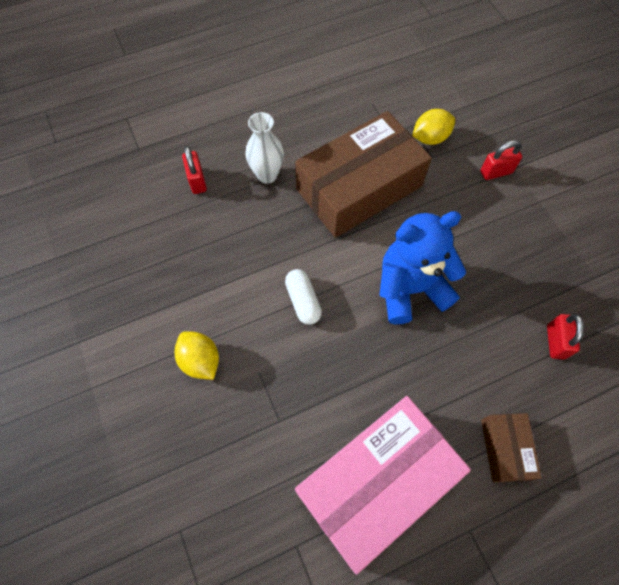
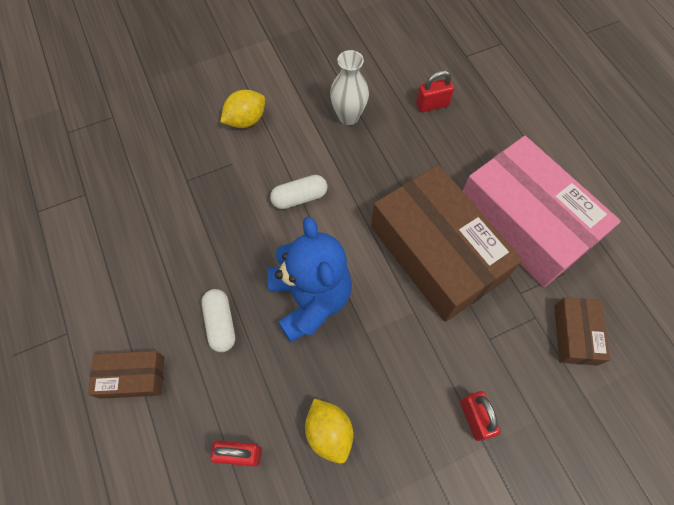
camera: 90 degrees right, 0 degrees up
white vase [245,112,284,184] -> white vase moved to [330,50,369,125]
pink box [295,396,471,574] -> pink box moved to [463,136,621,287]
yellow lemon [412,109,455,145] -> yellow lemon moved to [305,399,353,464]
none -> white capsule [201,289,235,352]
none -> brown box [554,298,610,366]

